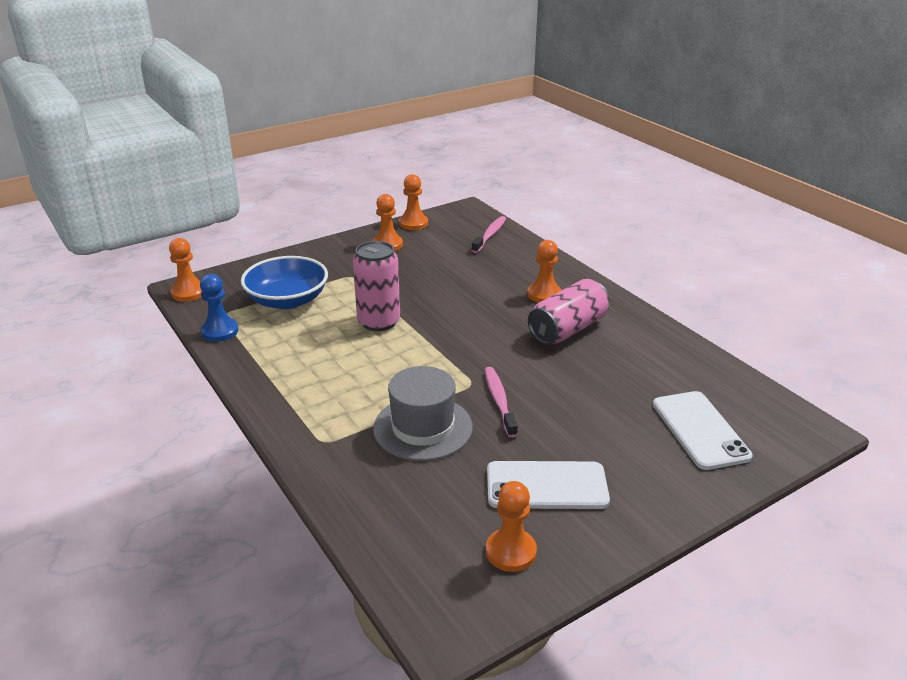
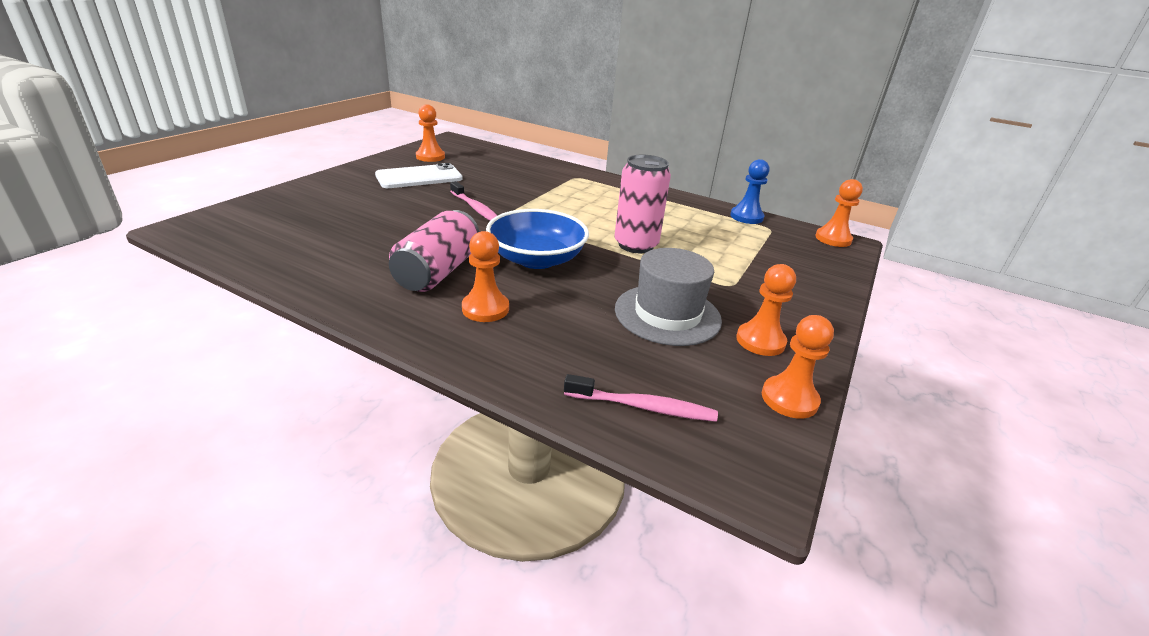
camera: 150 degrees right, 0 degrees up
blue bowl [241,256,328,309] -> blue bowl moved to [486,209,589,269]
grey hat [373,366,473,461] -> grey hat moved to [615,248,722,346]
pink toothbrush [471,216,506,253] -> pink toothbrush turned 75 degrees counterclockwise [564,374,718,422]
white phone [653,391,753,470] -> none

